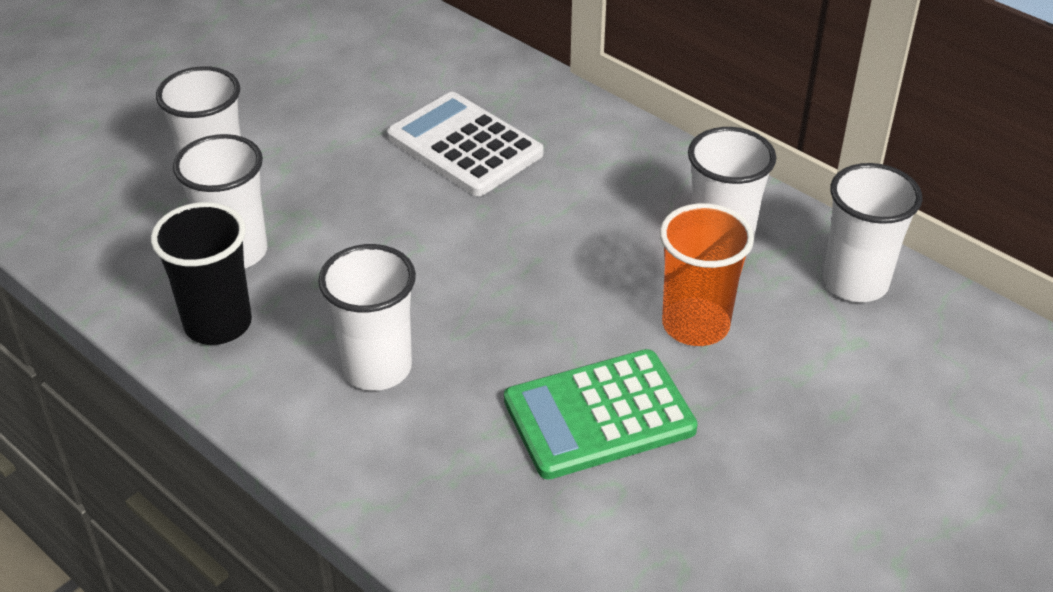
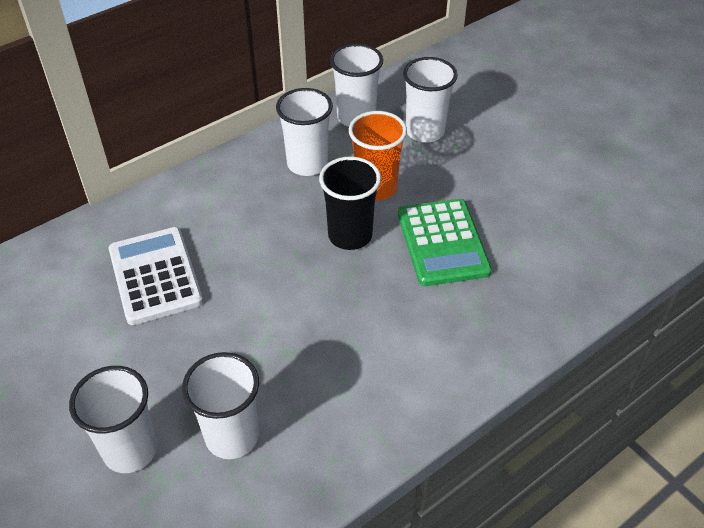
camera: 80 degrees left, 5 degrees up
black cup [151,202,252,345] -> black cup moved to [319,157,381,250]
white cup [318,244,416,391] -> white cup moved to [403,57,458,143]
white calculator [387,92,544,196] -> white calculator turned 105 degrees clockwise [109,227,203,325]

